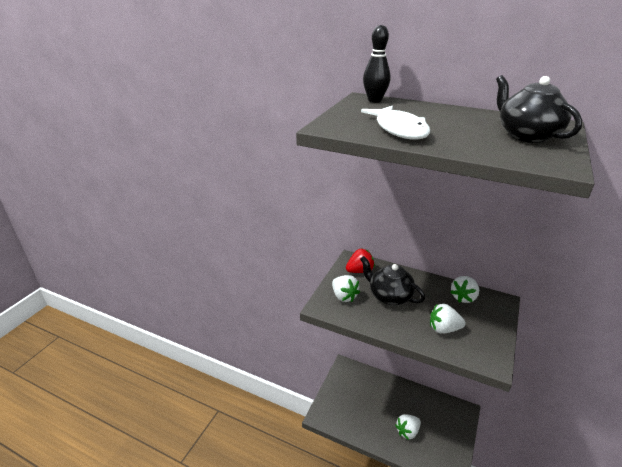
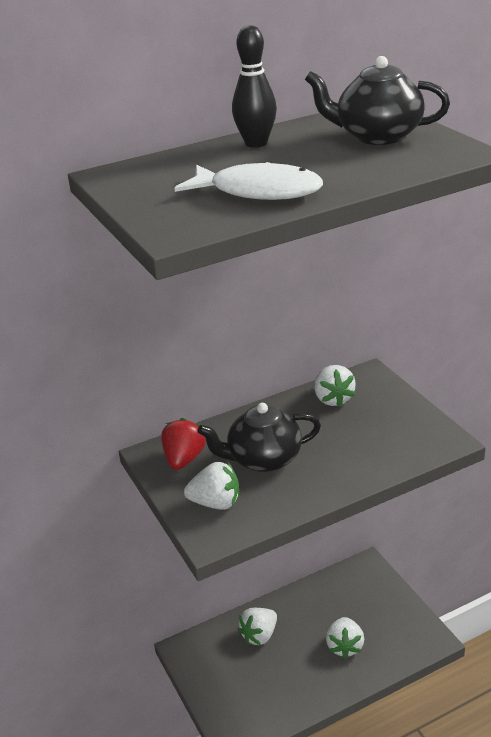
camera: 50 degrees left, 0 degrees up
black bowling pin [363,25,390,103] -> black bowling pin moved to [232,25,277,148]
white strawberry [430,303,465,334] -> white strawberry moved to [238,608,277,645]

